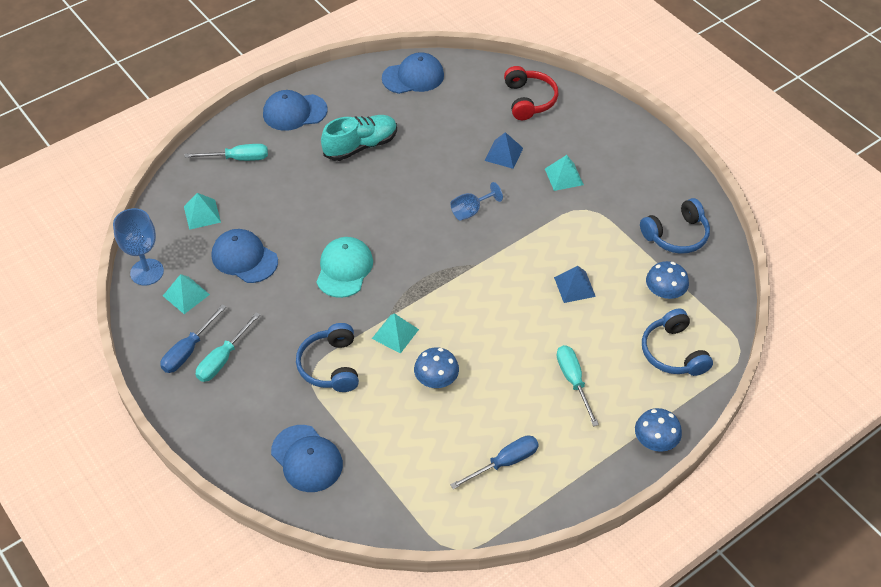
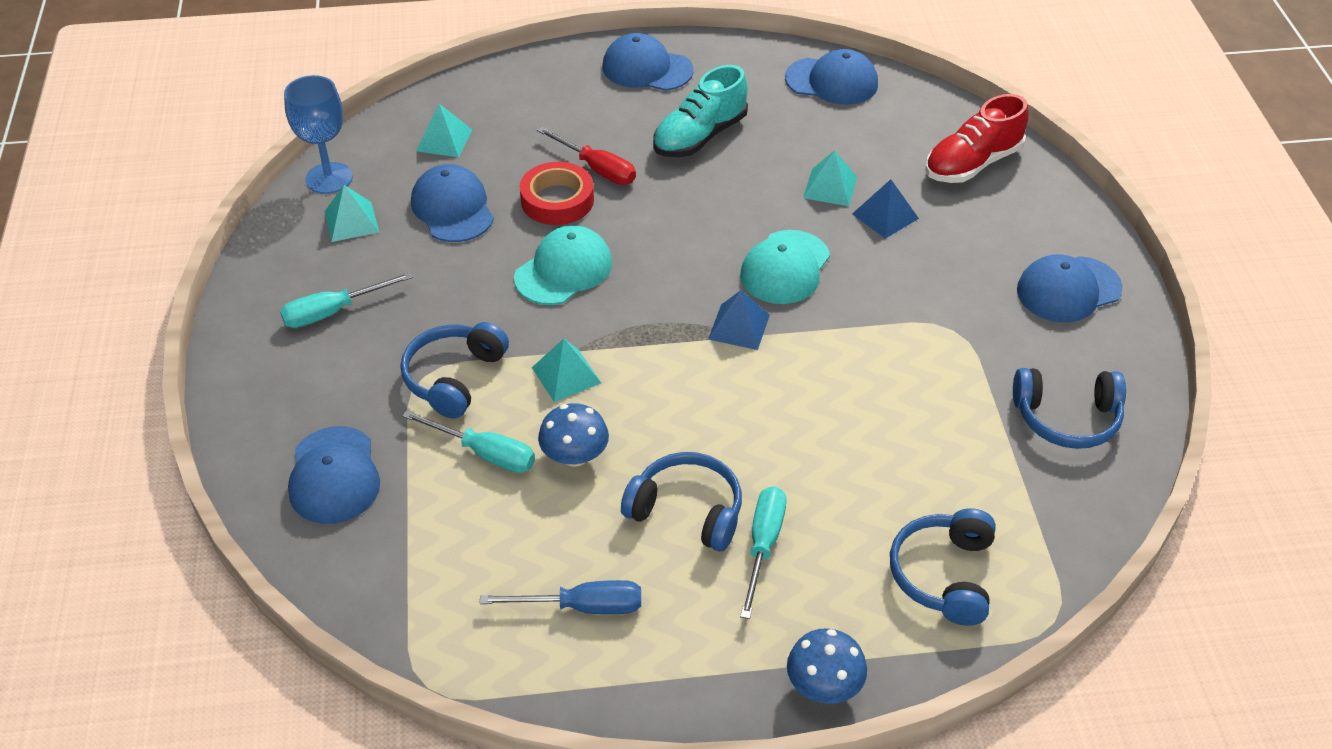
camera: 30 degrees right, 5 degrees down
blue screwdriver [160,304,226,373] -> none
turquoise screwdriver [185,144,268,161] -> turquoise screwdriver moved to [402,410,535,473]
turquoise shoe [321,115,397,161] -> turquoise shoe turned 135 degrees clockwise [653,65,748,157]
blue goblet [451,182,503,221] -> turquoise cap [740,230,830,304]
red headphones [504,66,559,120] -> red shoe [925,94,1029,183]
turquoise pyramid [545,155,584,191] -> turquoise pyramid moved to [803,150,857,206]
blue pyramid [554,266,596,303] -> blue pyramid moved to [708,290,770,350]
blue mushroom [646,261,689,299] -> none
none -> red tape [520,162,594,225]
none -> red screwdriver [537,127,636,185]
none -> blue headphones [621,452,742,551]
none -> blue cap [1017,254,1122,322]

